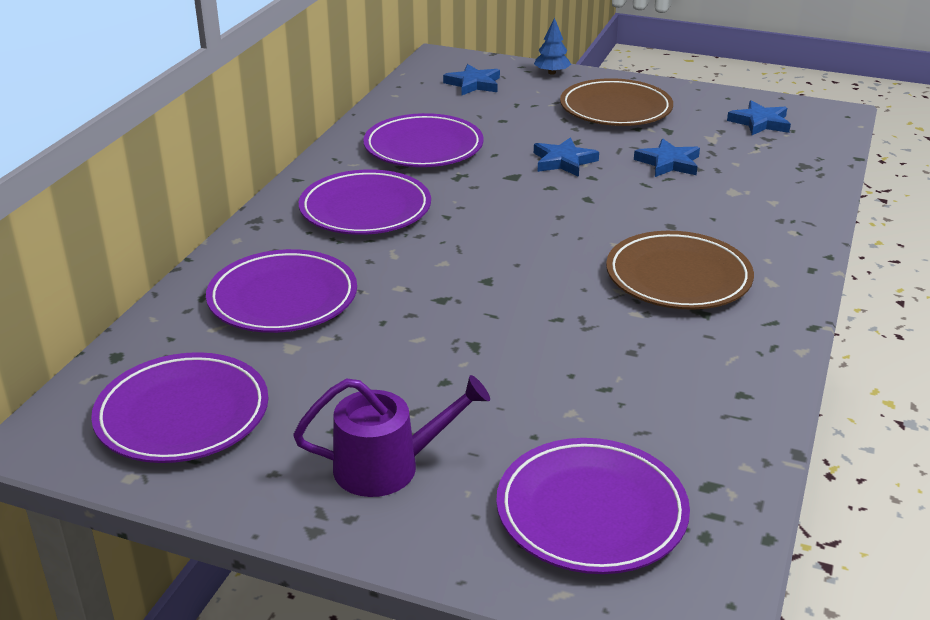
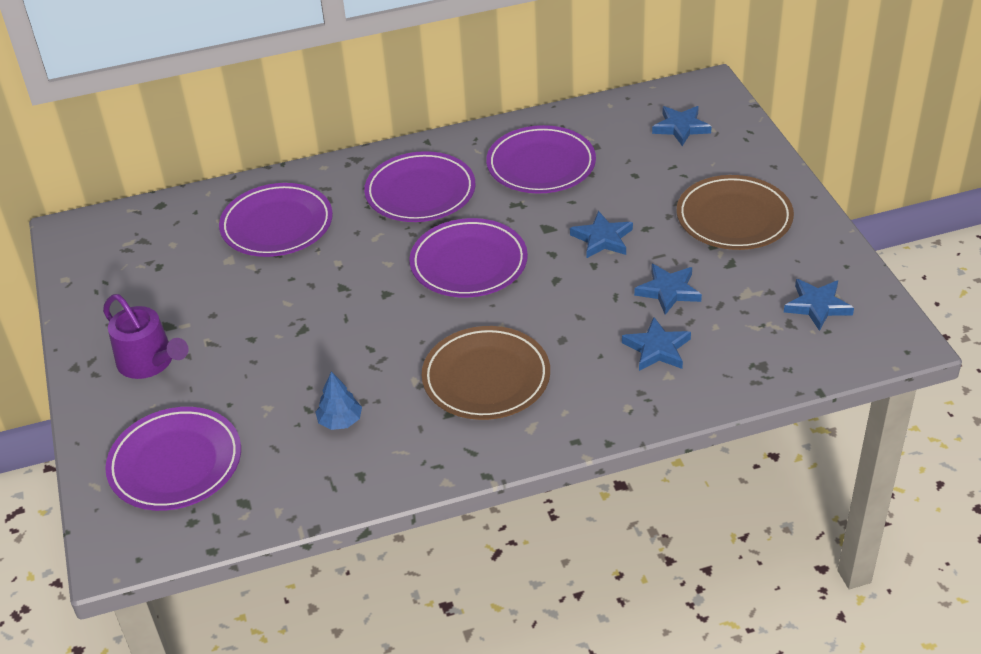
camera: 55 degrees right, 10 degrees up
purple plate [91,352,268,463] -> purple plate moved to [409,218,528,298]
blue tree [534,17,571,75] -> blue tree moved to [316,372,362,430]
none -> blue star [622,317,691,371]

